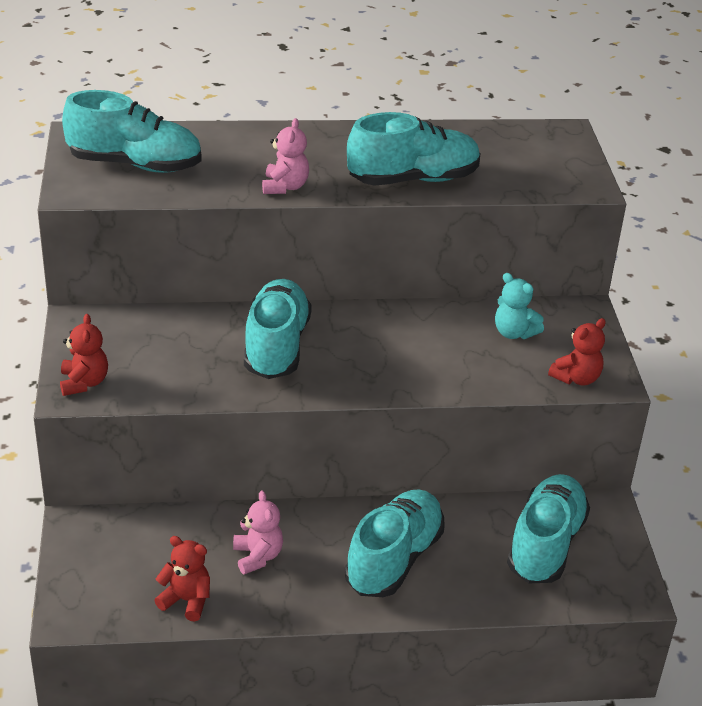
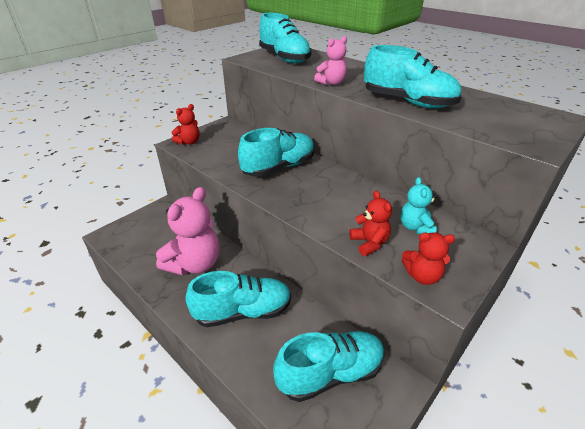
camera: 50 degrees right, 0 degrees up
red teddy bear [154,536,210,622] -> red teddy bear moved to [349,191,392,256]
pink teddy bear [233,490,283,574] -> pink teddy bear [156,187,220,276], size x1.96

